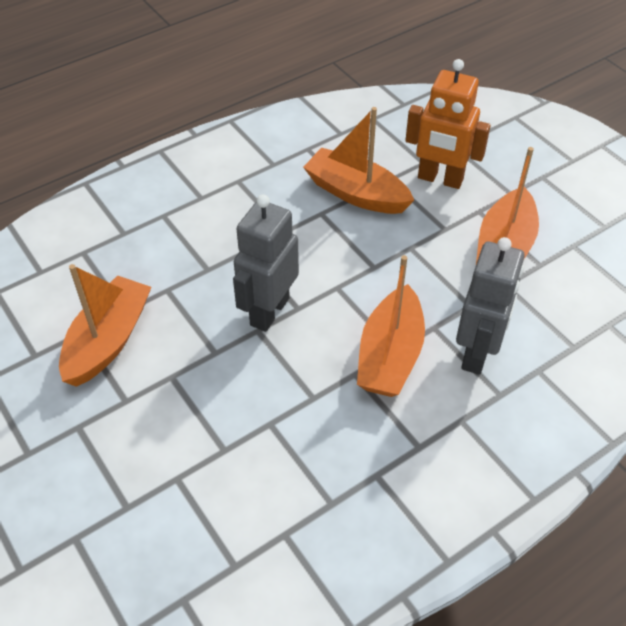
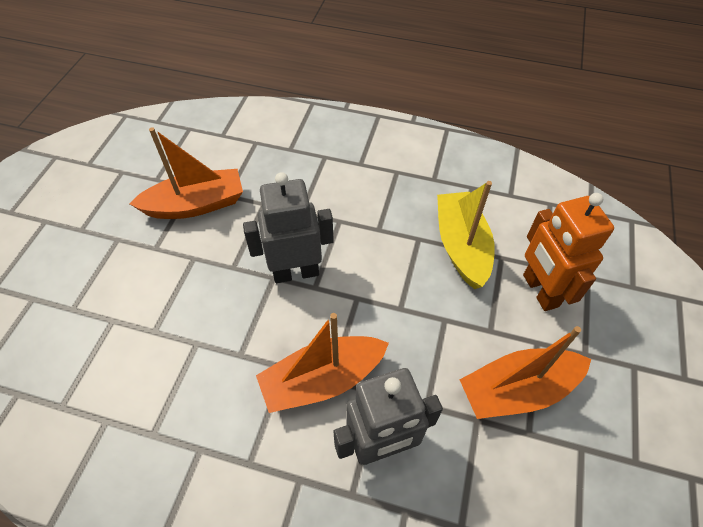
camera: 50 degrees right, 5 degrees up
orange boat [303,107,414,214] -> yellow boat [437,181,495,289]

